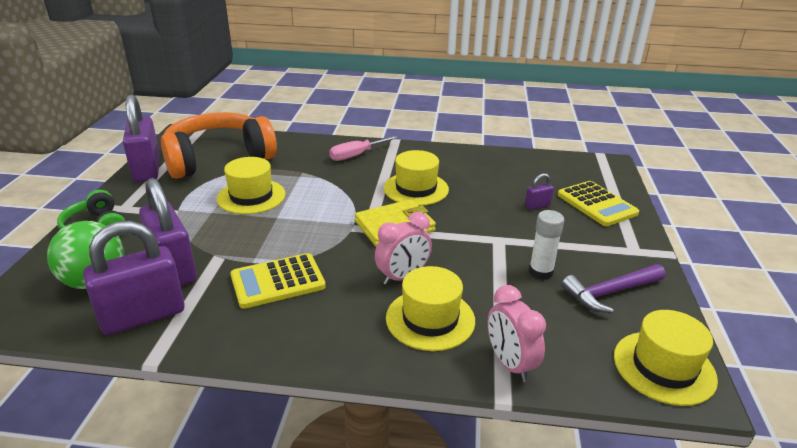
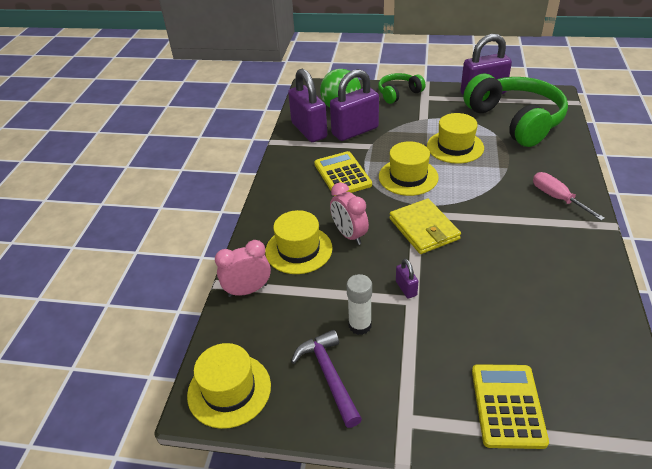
camera: 95 degrees right, 10 degrees up
orange headphones [161,112,277,179] -> green headphones [463,74,568,147]
yellow hat [384,150,449,206] -> yellow hat moved to [379,141,439,196]
purple padlock [525,173,554,210] -> purple padlock moved to [396,259,418,298]
yellow calculator [558,181,639,226] -> yellow calculator turned 120 degrees clockwise [472,364,549,449]

